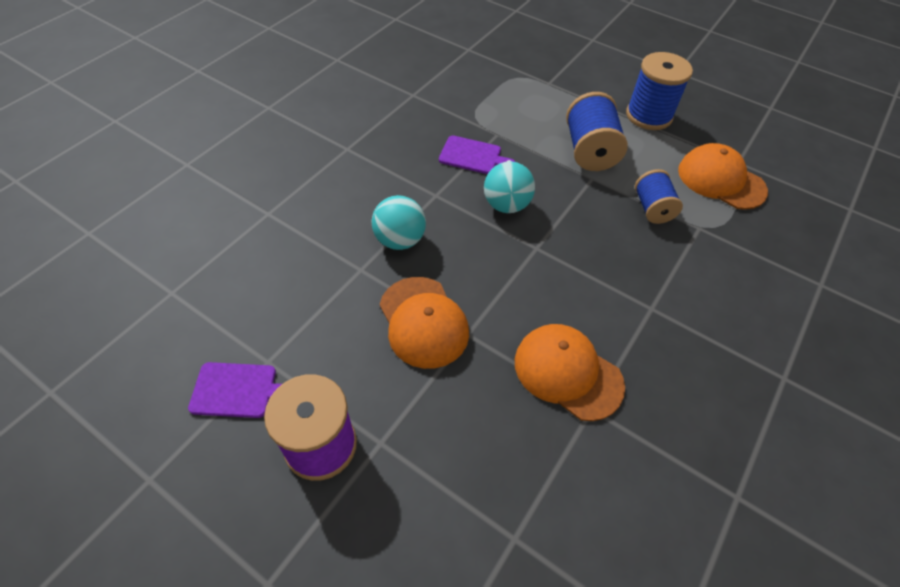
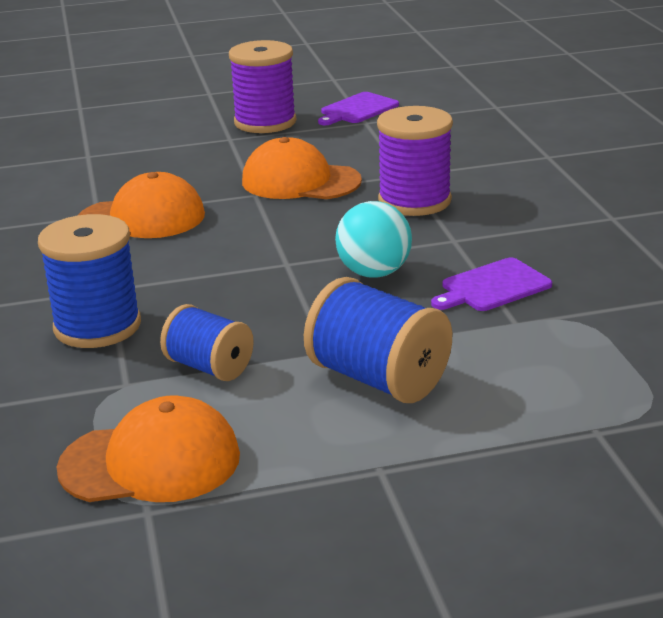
camera: 135 degrees right, 25 degrees down
turquoise ball [372,195,426,250] -> purple spool [377,106,453,216]
blue spool [626,52,693,130] -> blue spool moved to [38,214,141,348]

